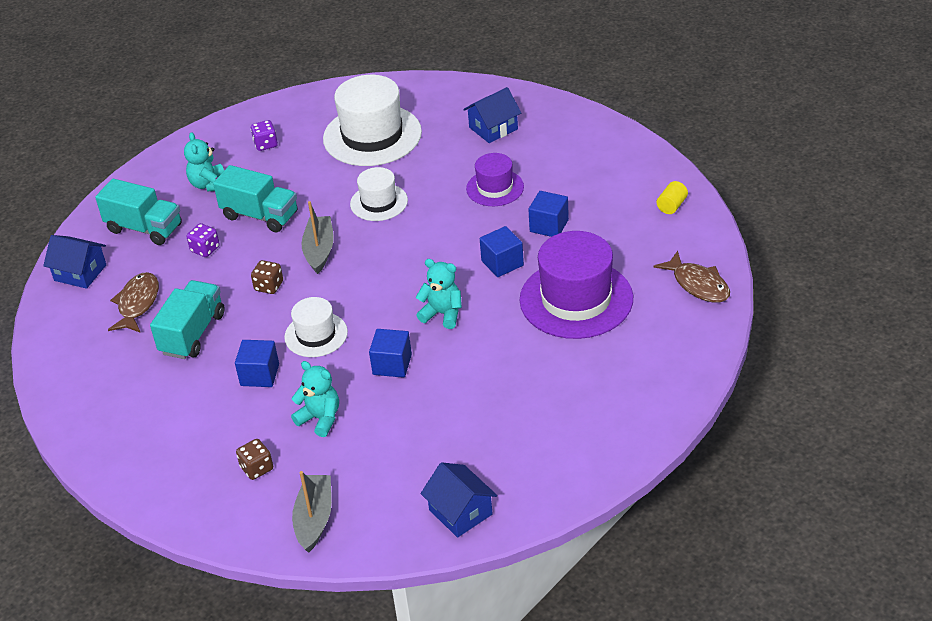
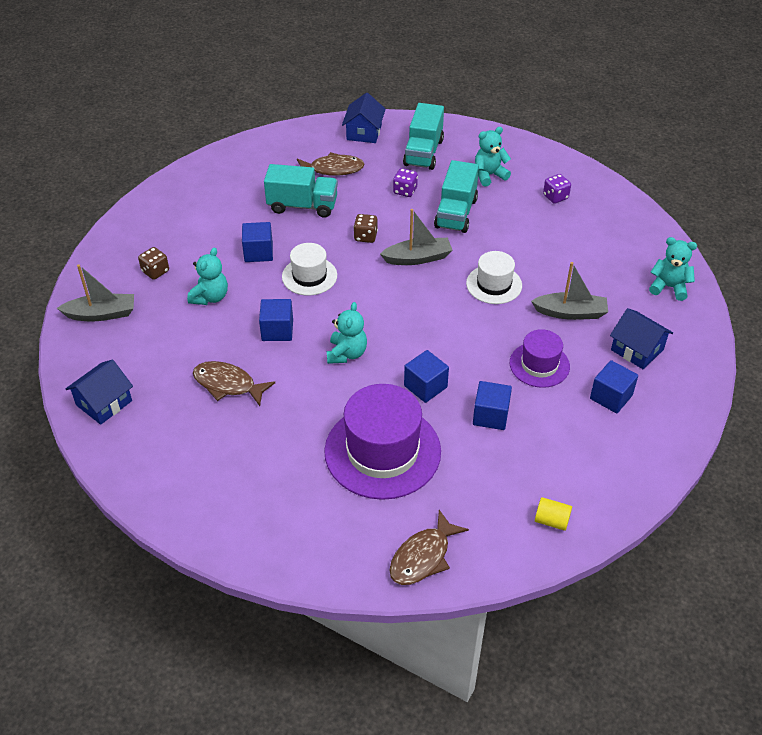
camera: 75 degrees right, 5 degrees up
white hat [323,75,422,166] -> none
none -> brown fish [193,361,275,406]
none -> grey boat [531,262,608,320]
none -> blue cube [590,360,638,414]
none -> turquoise teddy bear [649,237,697,301]

